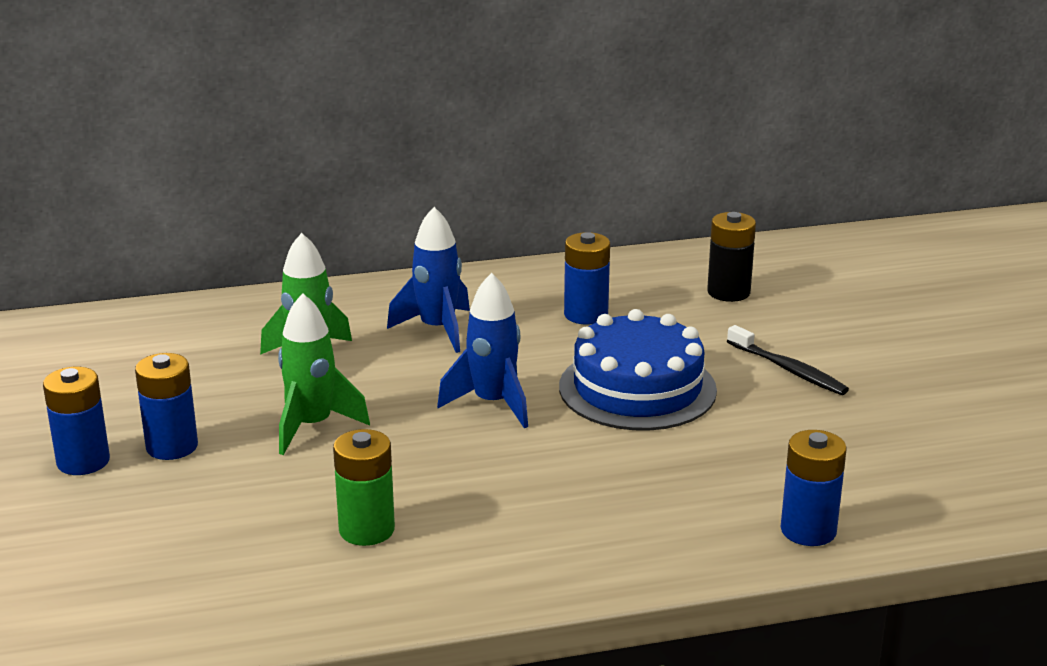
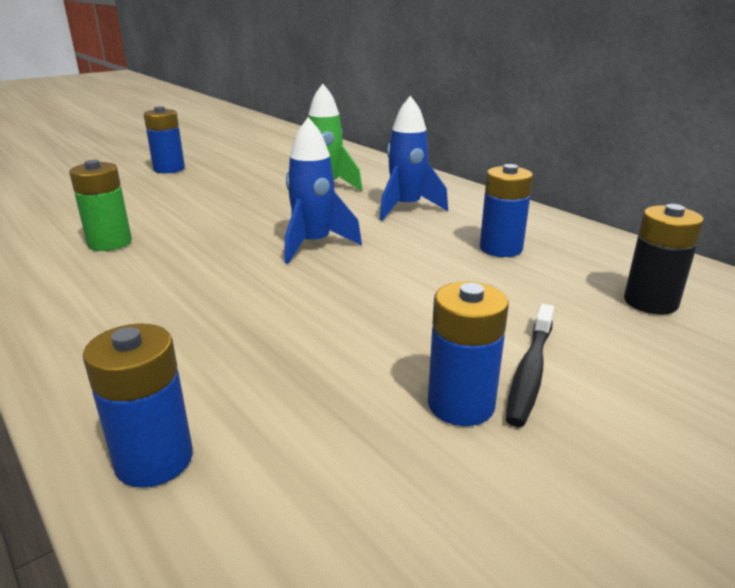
camera: 65 degrees right, 0 degrees up
blue battery [135,353,198,460] -> blue battery moved to [428,282,509,426]
green rocket [278,293,370,455] -> none
blue cake [559,309,717,431] -> none

